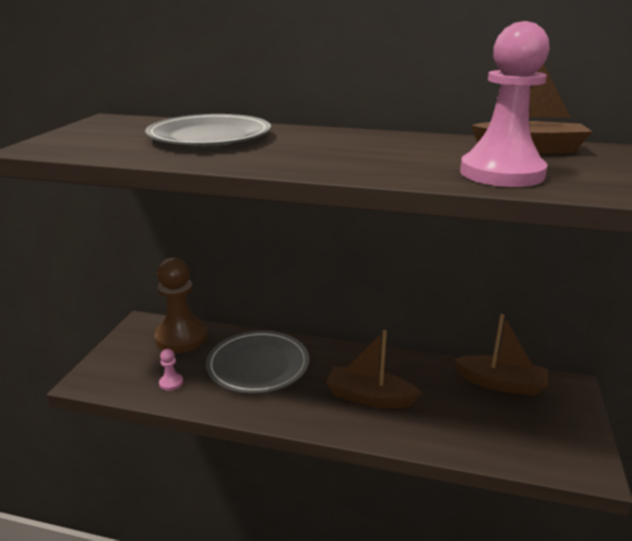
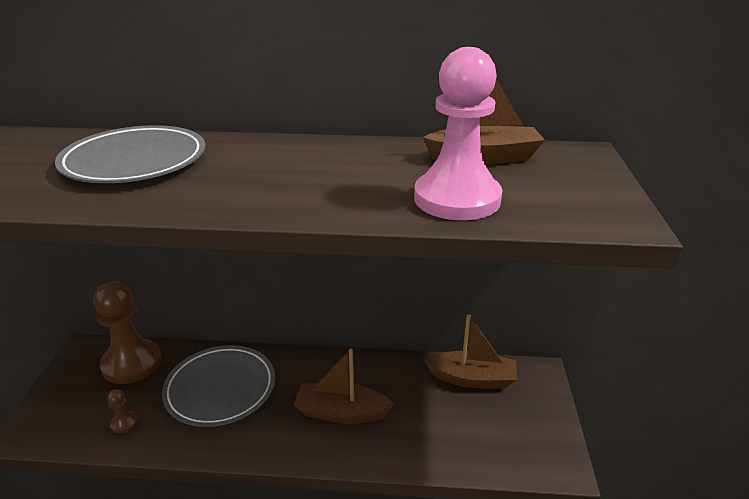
camera: 10 degrees left, 5 degrees up
pink pawn [159,349,183,391] -> brown pawn [107,389,138,433]

